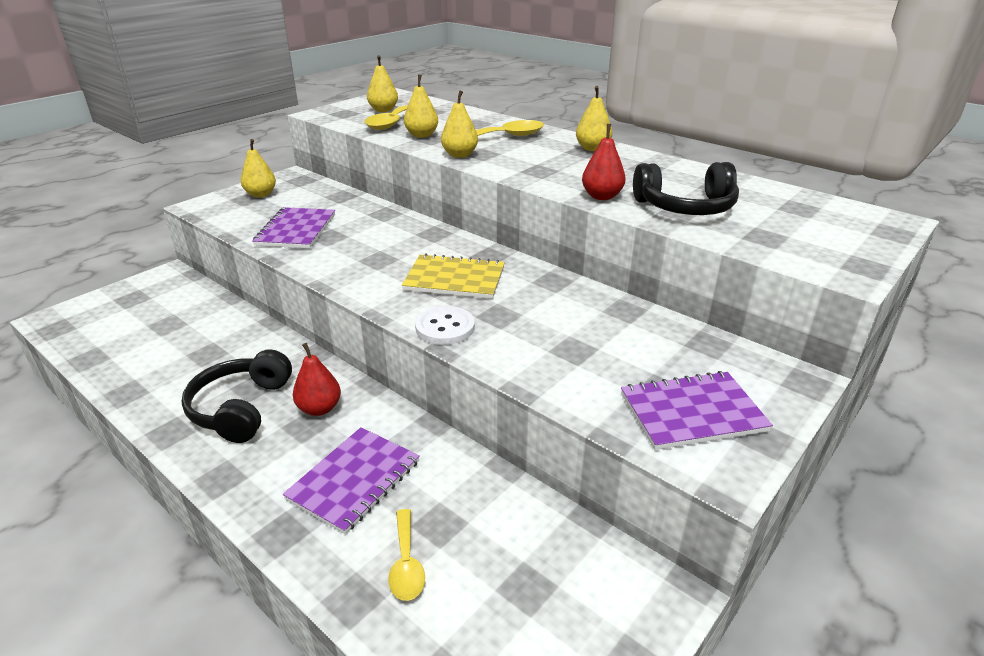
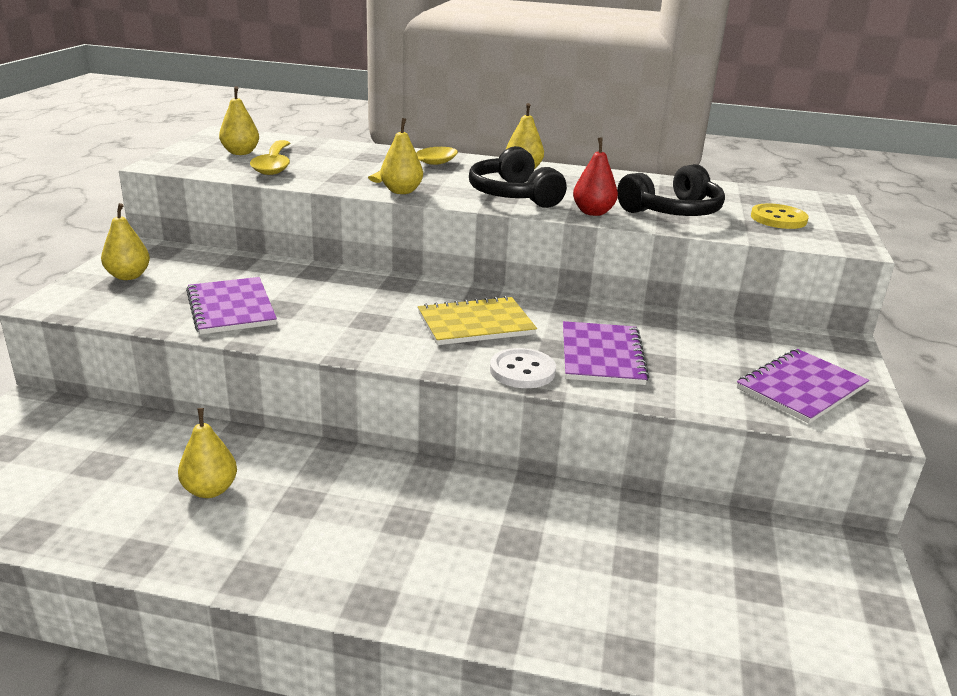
camera: 30 degrees left, 5 degrees down
black headphones [181,349,292,443] -> black headphones moved to [469,146,567,208]
purple notebook [283,427,420,534] -> purple notebook moved to [563,321,649,385]
red pear [293,343,341,416] -> none
yellow spoon [388,509,425,601] -> none
yellow pear [404,74,438,138] -> yellow pear moved to [178,408,237,498]
none -> yellow button [751,203,809,229]

